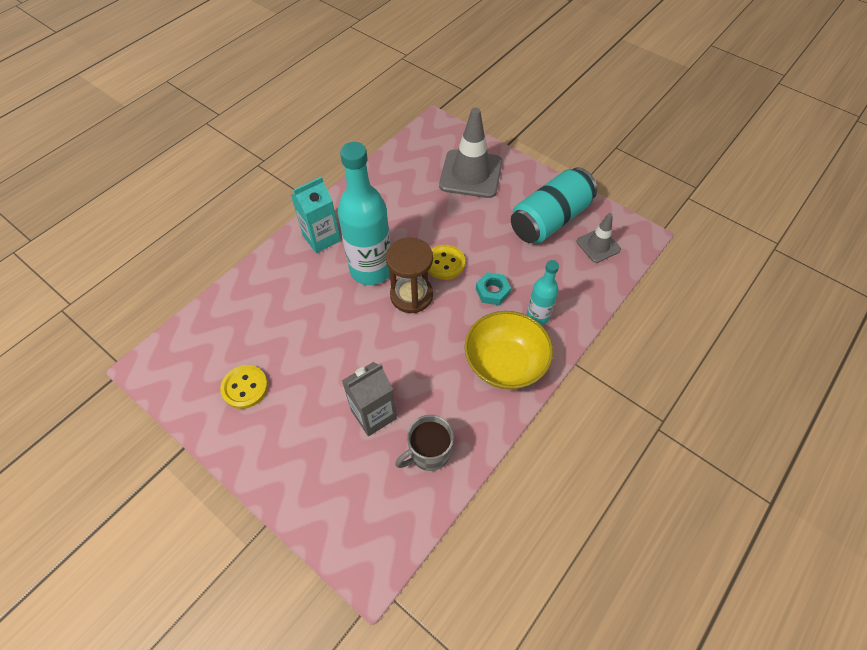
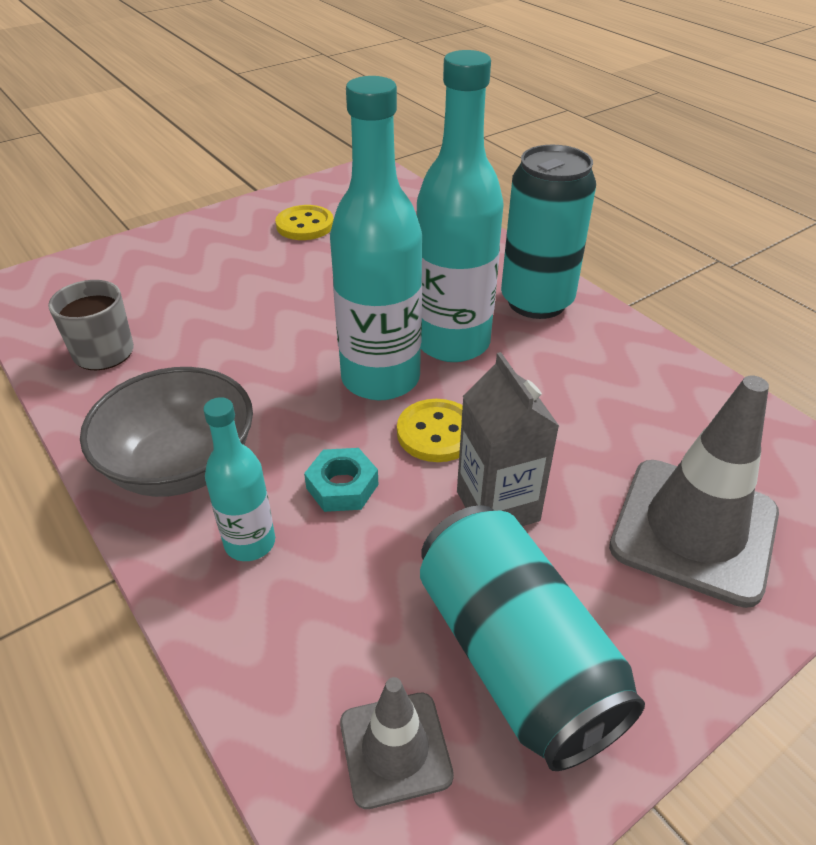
camera: 105 degrees right, 15 degrees down
turquoise carton [291,177,341,253] -> turquoise can [501,145,596,319]
grey carton [342,362,397,436] -> grey carton moved to [457,352,559,526]
brown hourglass [386,237,433,313] -> turquoise bottle [330,76,422,400]
yellow bowl [465,311,553,390] -> grey bowl [80,367,253,497]

